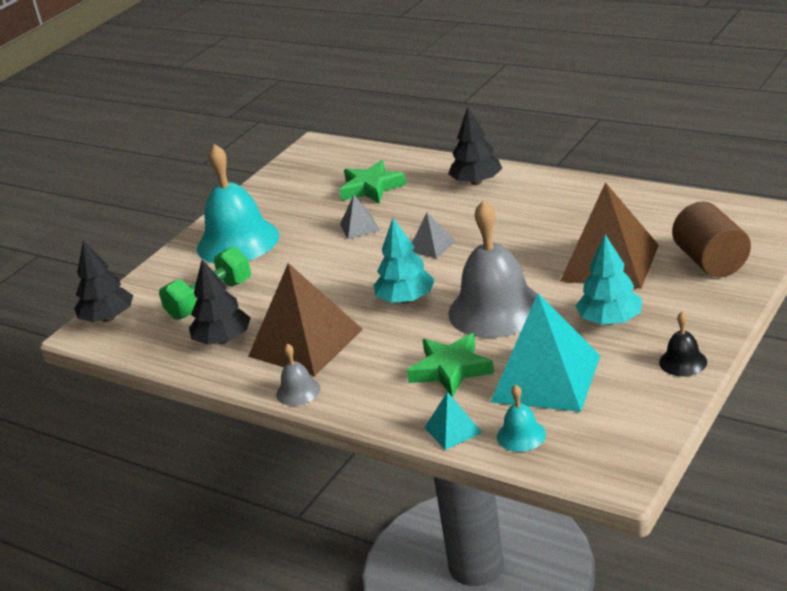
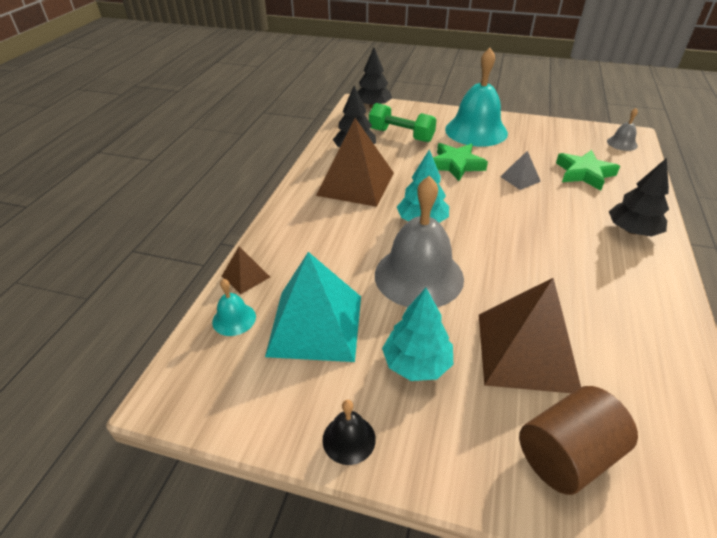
camera: 70 degrees right, 10 degrees up
grey bell [276,344,321,406] -> grey bell moved to [607,108,638,151]
green star [407,334,494,397] -> green star moved to [433,143,488,181]
grey pyramid [412,213,456,259] -> none
turquoise pyramid [424,392,482,450] -> brown pyramid [222,246,270,294]

